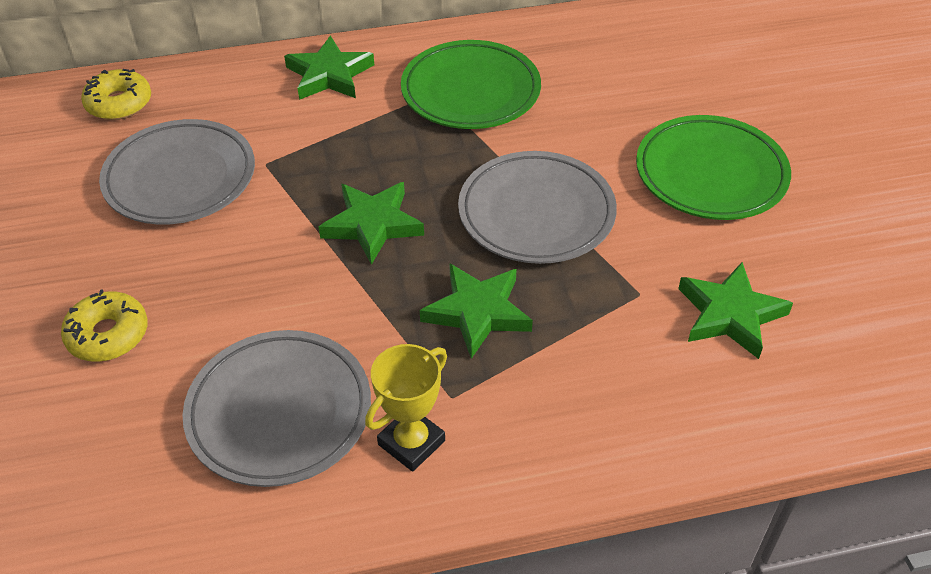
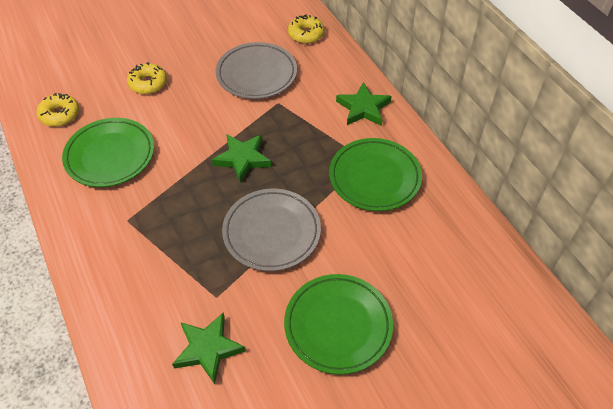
camera: 75 degrees right, 5 degrees up
grey plate [183,330,371,487] -> green plate [62,118,154,187]
yellow trophy [365,344,447,472] -> none
green star [420,263,533,359] -> none
none -> yellow donut [36,93,79,127]

